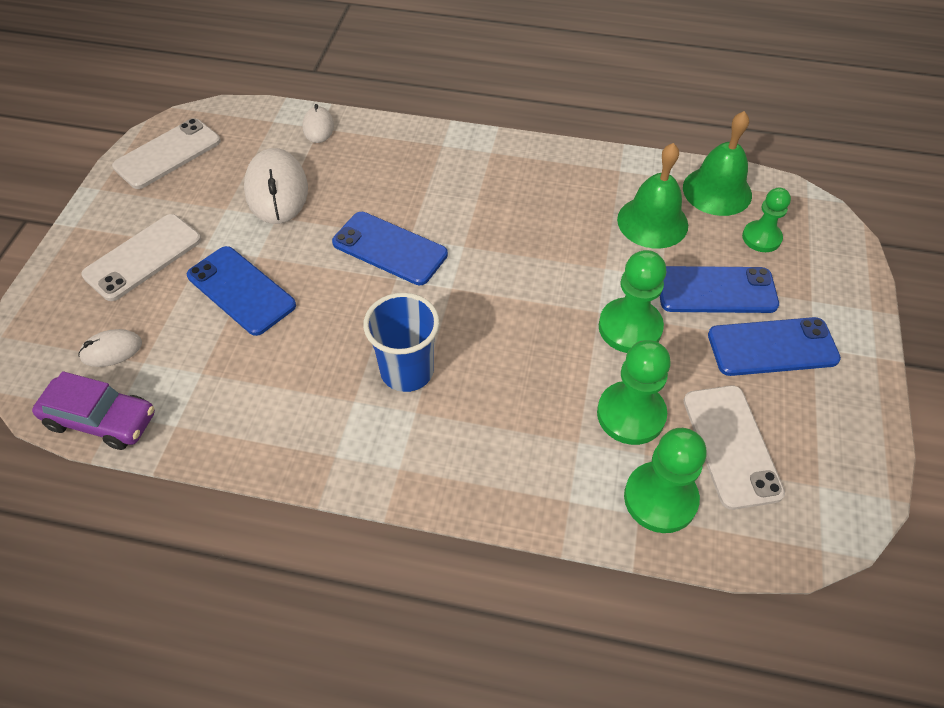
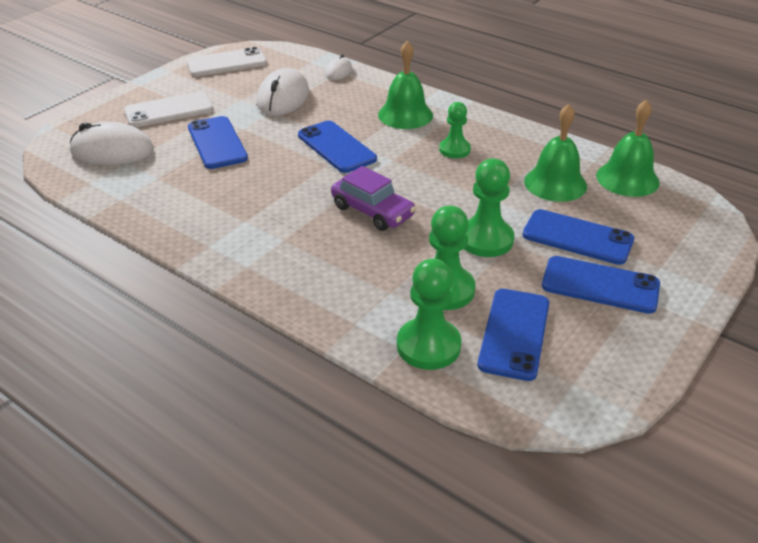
camera: 25 degrees right, 15 degrees down
purple car [32,371,155,450] -> purple car moved to [331,166,416,231]
white mouse [78,329,142,367] -> white mouse [70,122,154,165], size x1.87
blue cup [363,293,439,392] -> none
white phone [683,385,785,510] -> blue phone [477,289,549,381]
green pawn [742,188,791,252] -> green pawn moved to [439,102,471,158]
none -> green bell [378,41,433,129]

